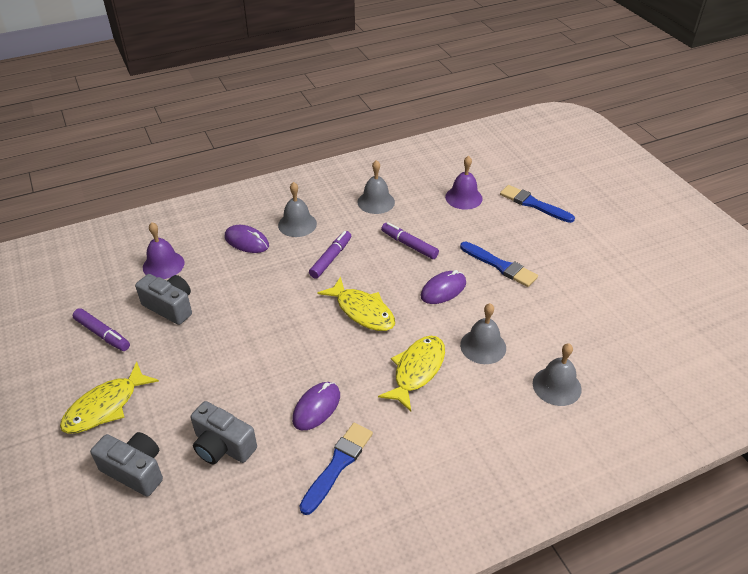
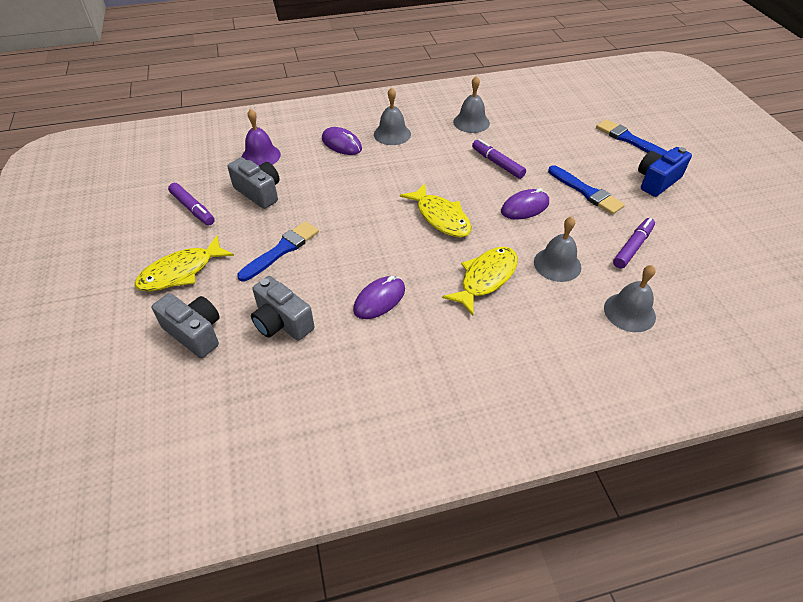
camera: 10 degrees right, 5 degrees up
blue brush [299,423,373,515] -> blue brush moved to [237,221,319,281]
purple marker [309,231,351,279] -> purple marker moved to [613,218,655,269]
purple bell [445,156,483,210] -> none
none -> blue camera [638,147,692,197]

